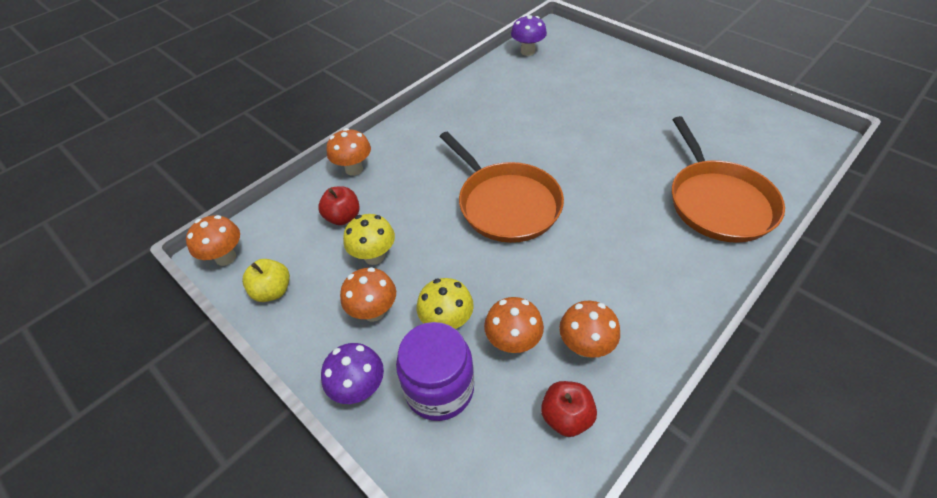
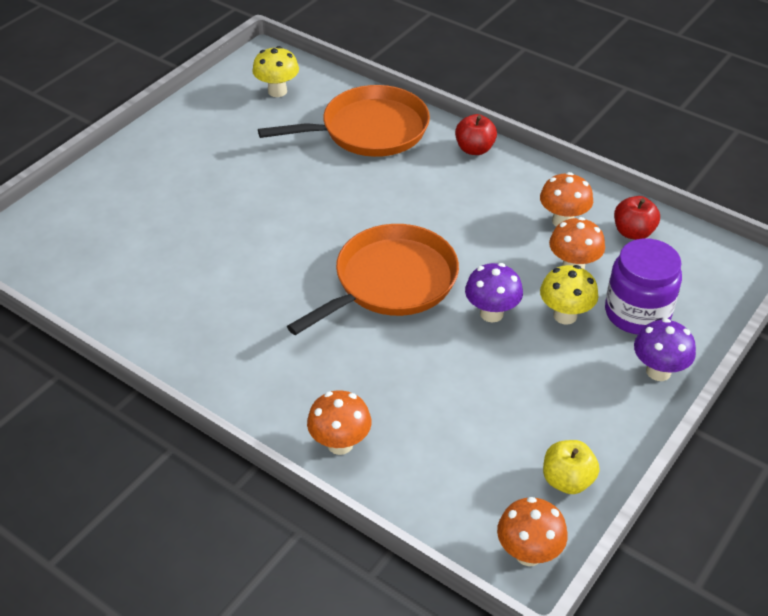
camera: 100 degrees left, 5 degrees down
red apple [318,186,360,225] -> red apple moved to [455,114,497,155]
orange mushroom [340,267,396,322] -> none
yellow mushroom [343,214,395,265] -> yellow mushroom moved to [252,46,299,97]
purple mushroom [511,15,547,56] -> purple mushroom moved to [465,263,523,323]

